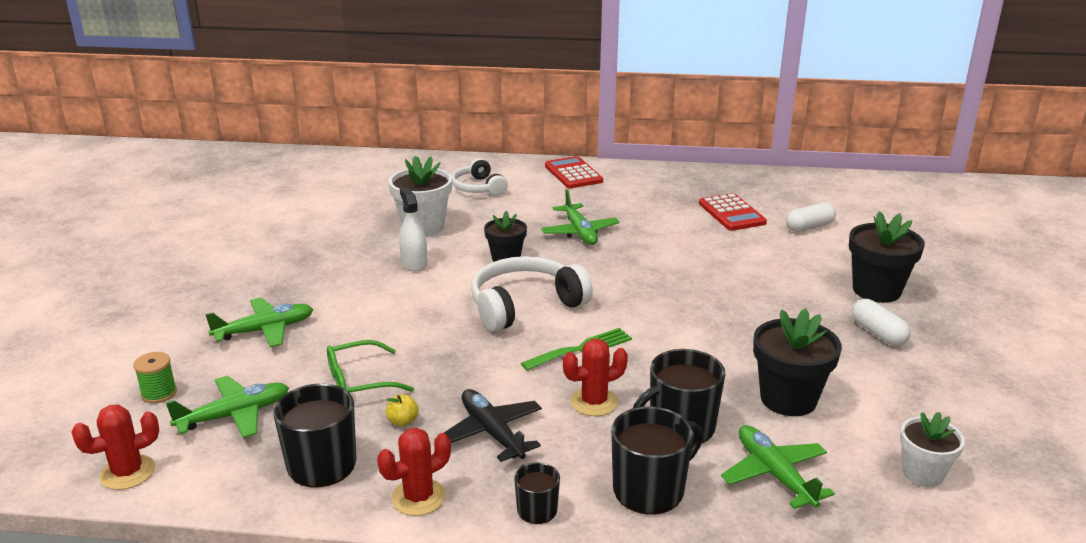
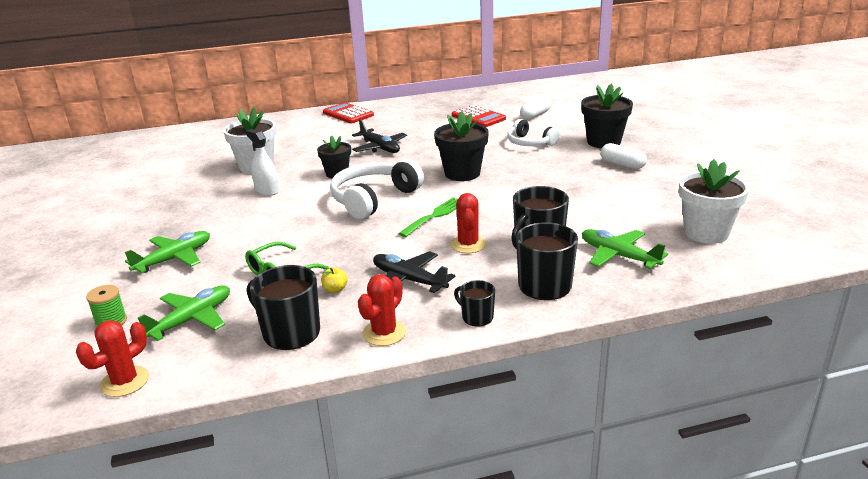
camera: 20 degrees left, 0 degrees up
white headphones [452,158,508,196] -> white headphones moved to [507,119,560,146]
green plane [541,190,620,245] -> black plane [352,119,407,153]
red cactus [563,339,628,416] -> red cactus turned 45 degrees counterclockwise [450,193,487,253]
black flower pot [753,308,842,416] -> black flower pot moved to [434,111,489,181]
white flower pot [900,412,965,487] -> white flower pot [679,159,749,244], size x1.56

